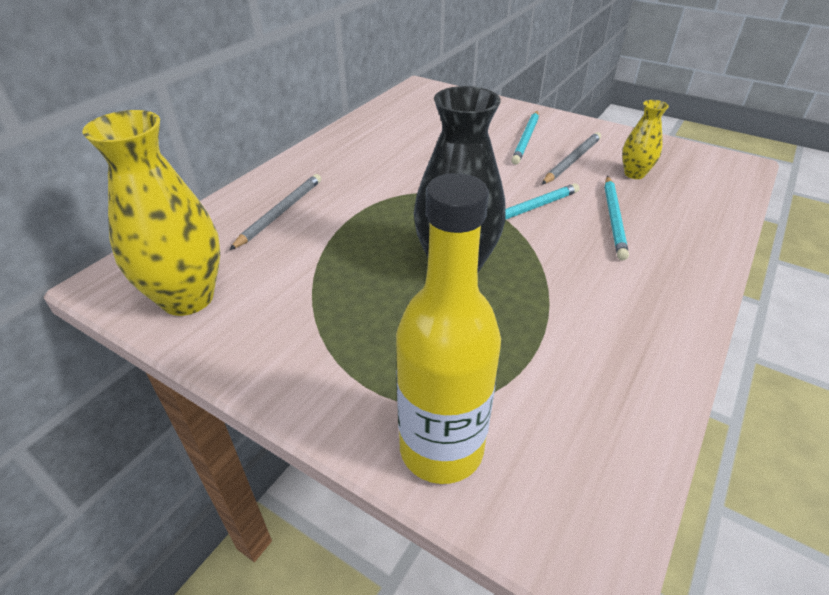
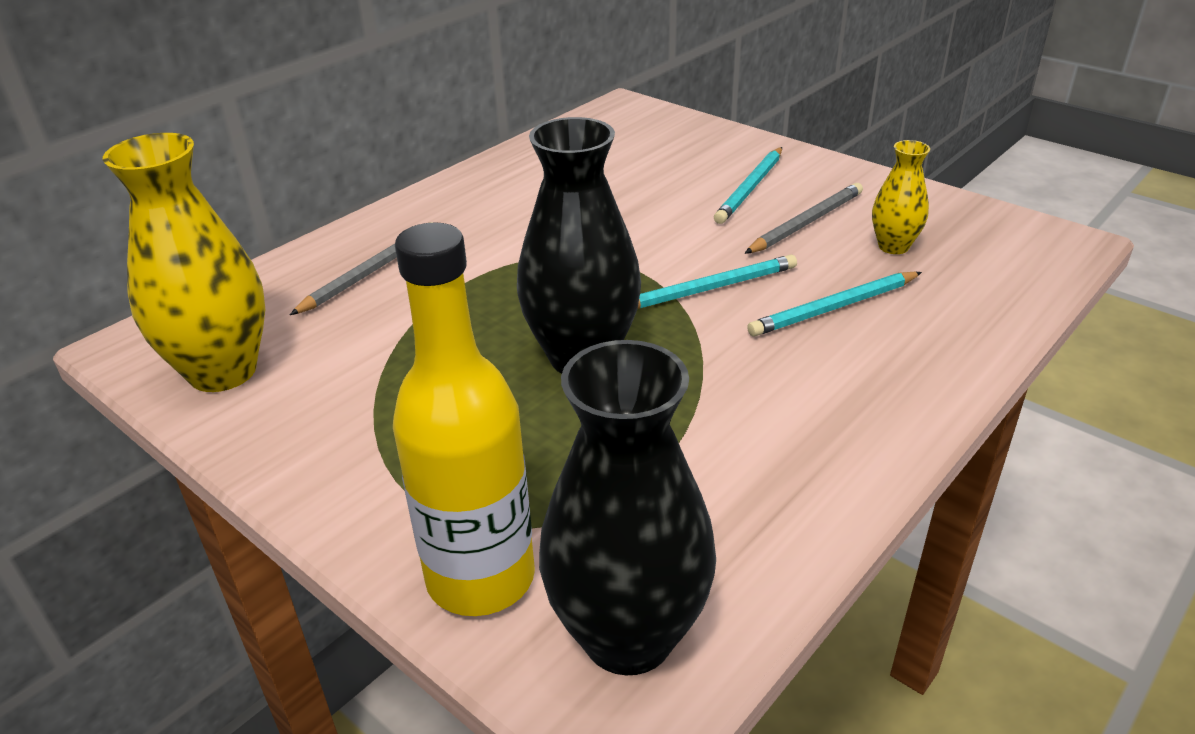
camera: 10 degrees right, 5 degrees down
turquoise pencil [604,176,629,260] -> turquoise pencil turned 45 degrees clockwise [747,272,922,337]
none -> black vase [539,340,716,675]

